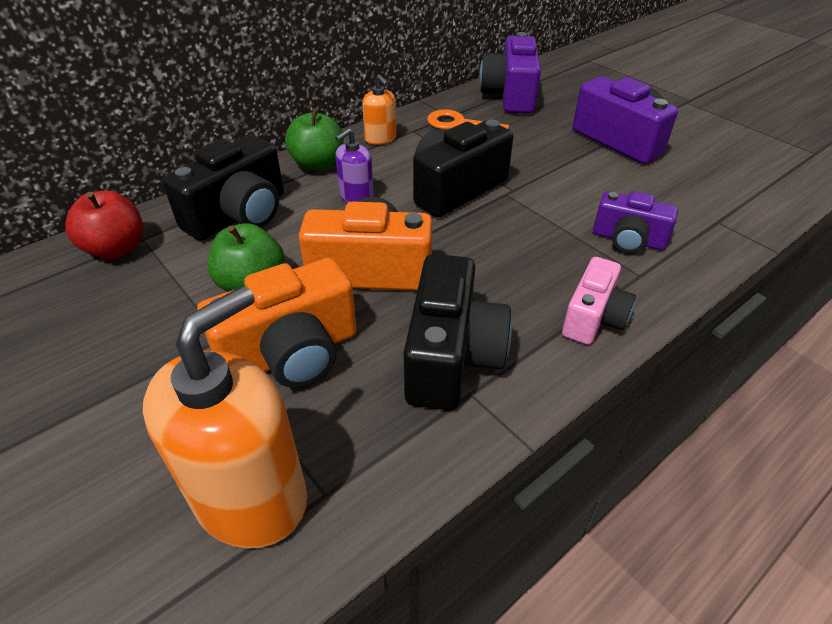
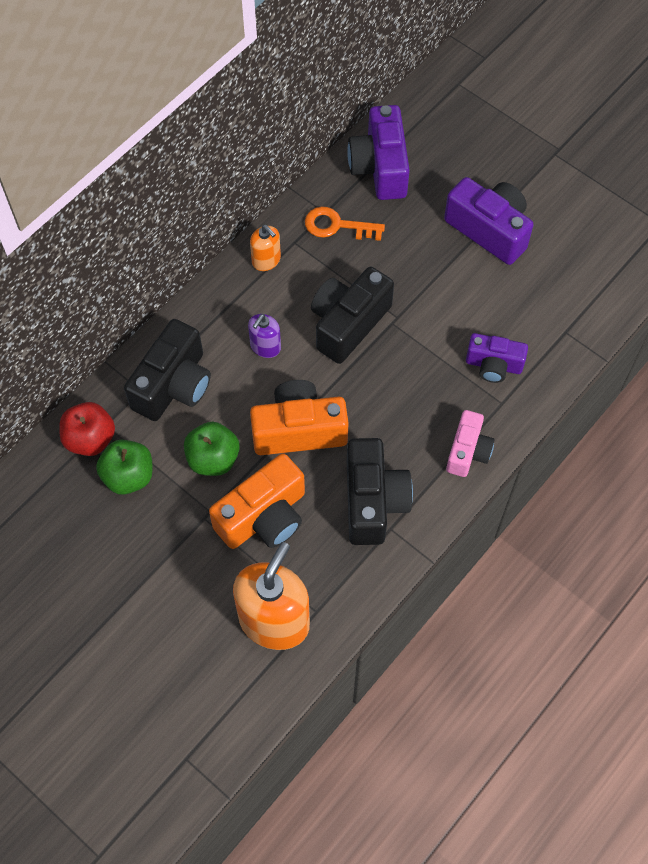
camera: 10 degrees left, 20 degrees up
green apple [285,108,344,171] -> green apple moved to [96,440,153,495]

